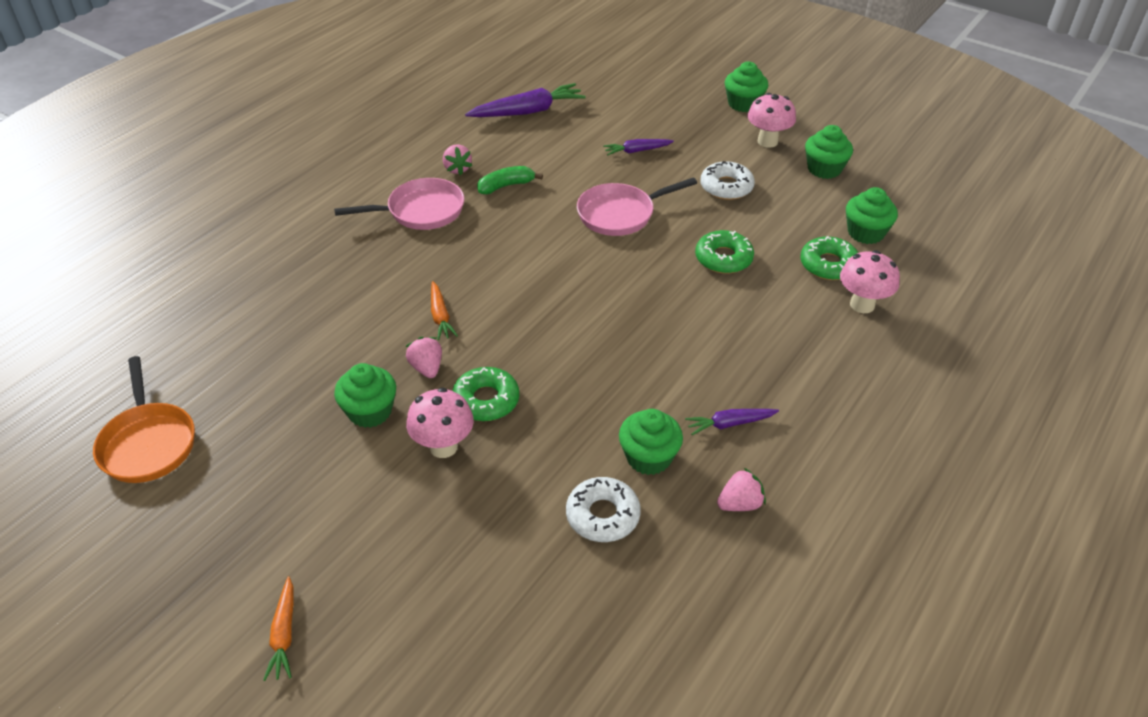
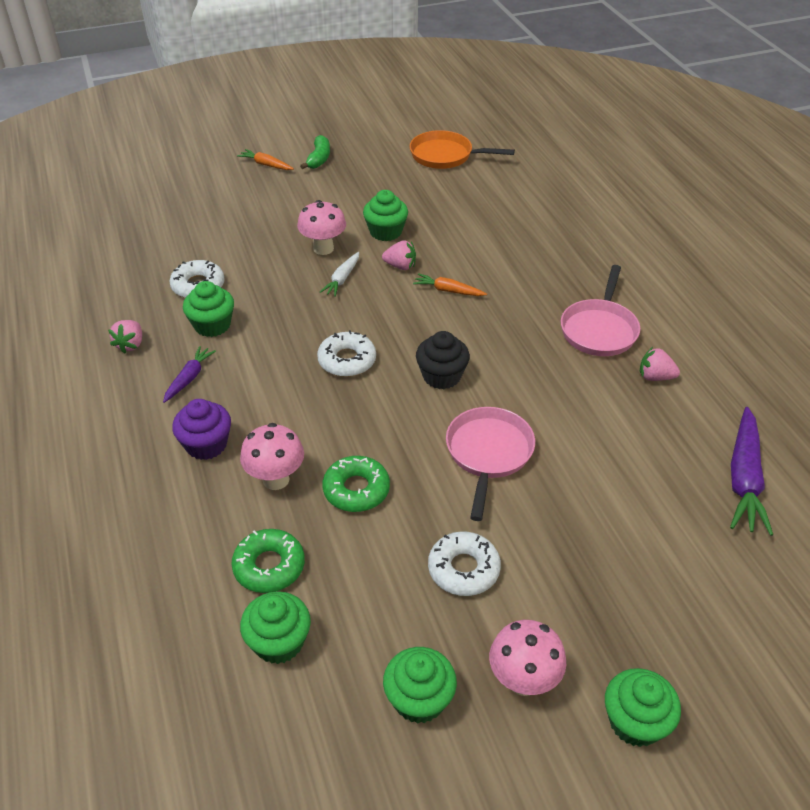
camera: 125 degrees right, 0 degrees up
green donut [452,367,519,421] -> white carrot [320,252,359,297]
green banana [477,166,543,194] -> green banana moved to [300,135,330,169]
purple carrot [603,139,674,155] -> none
pink mushroom [840,250,900,313] -> pink mushroom moved to [240,423,304,490]
none -> purple cupcake [172,399,231,460]
none -> white donut [317,330,376,377]
none -> black cupcake [416,331,470,389]

